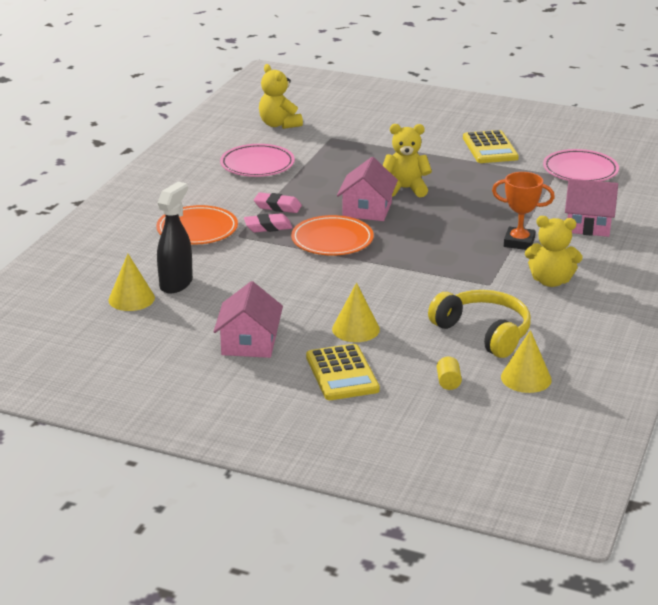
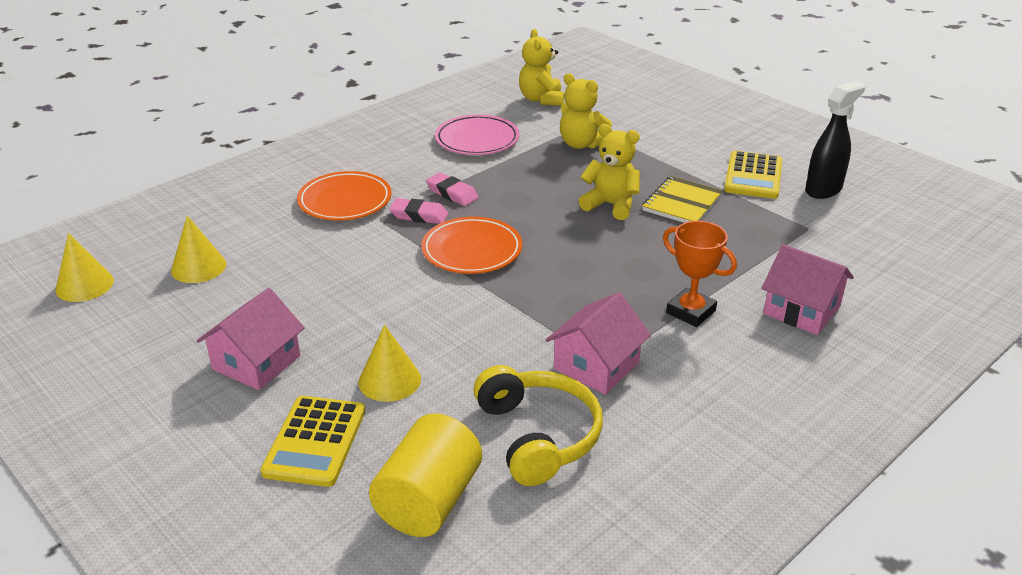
camera: 25 degrees right, 5 degrees up
black spray bottle [157,182,193,294] -> black spray bottle moved to [805,81,865,199]
pink house [337,157,398,221] -> pink house moved to [546,292,651,395]
yellow cylinder [437,357,462,390] -> yellow cylinder [369,413,482,537], size x2.45
yellow cone [501,330,552,393] -> yellow cone moved to [56,233,114,302]
yellow teddy bear [525,216,582,287] -> yellow teddy bear moved to [560,73,612,149]
pink plate [543,149,619,181] -> none
none -> yellow notebook [642,176,723,223]

